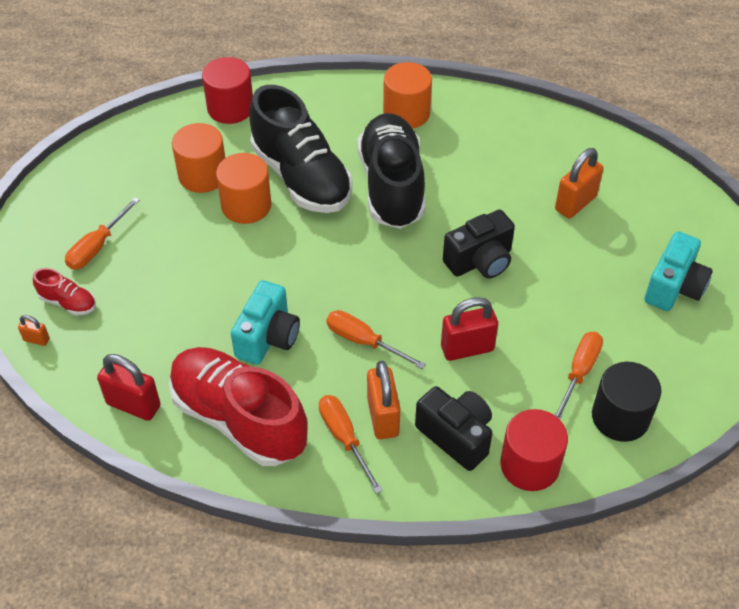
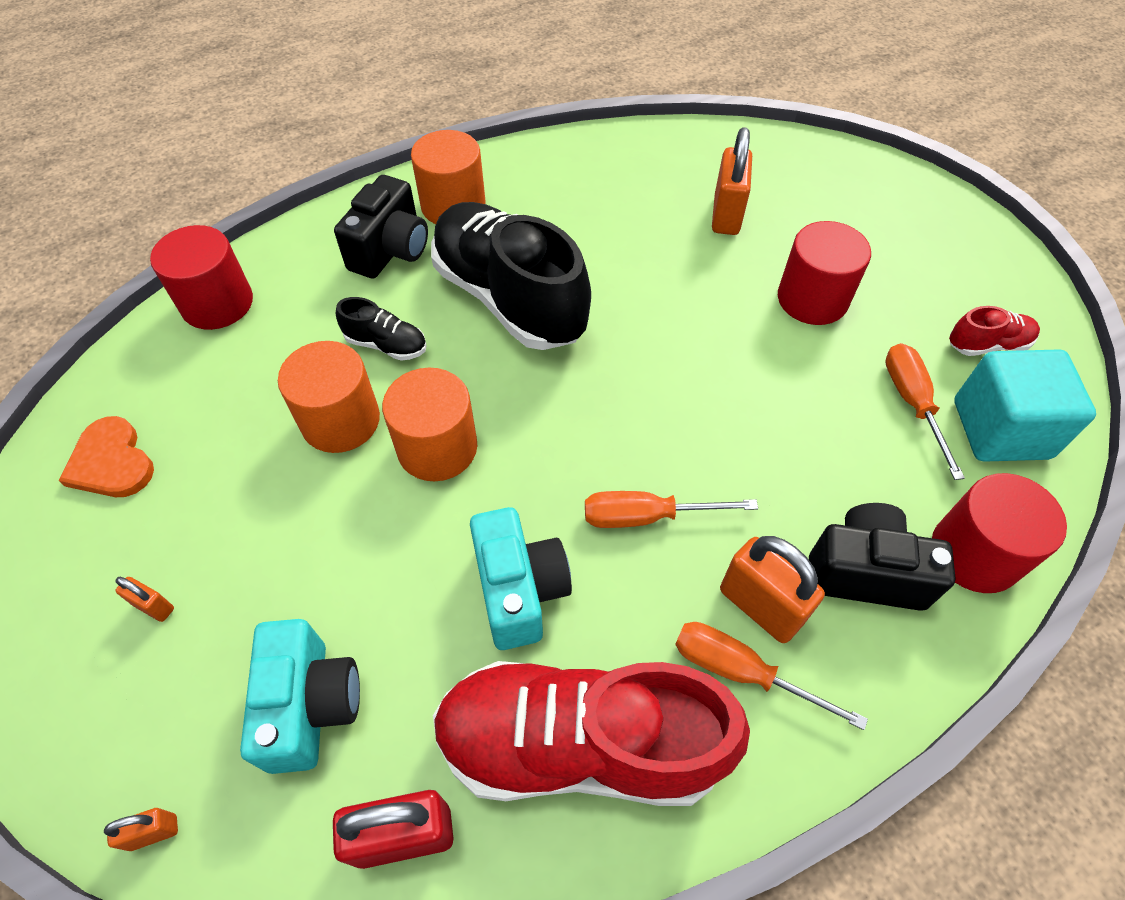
camera: 35 degrees left, 5 degrees up
red shoe [33,268,96,316] -> red shoe moved to [949,306,1040,356]
orange screwdriver [65,197,140,269] -> orange padlock [116,577,174,622]
orange cylinder [172,123,225,193] -> orange cylinder moved to [382,368,477,481]
black shoe [250,85,352,213] -> black shoe [336,297,427,361], size x0.43
red padlock [441,297,498,361] -> none
black camera [443,210,515,279] -> black camera moved to [334,175,428,278]
black cylinder [592,362,662,442] -> turquoise cube [954,349,1096,462]
turquoise camera [644,231,713,311] -> turquoise camera moved to [240,619,360,774]
none -> orange heart [59,416,154,497]
none -> red cylinder [778,221,871,325]

